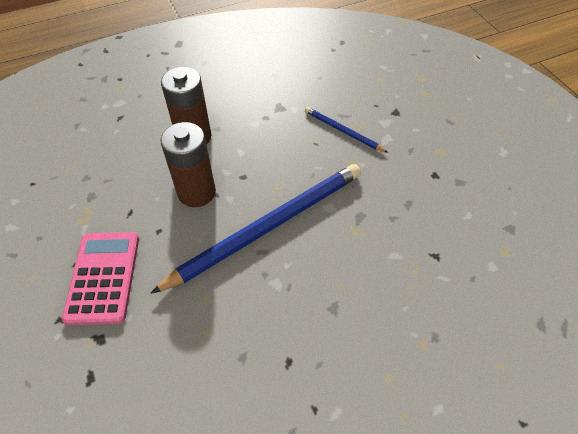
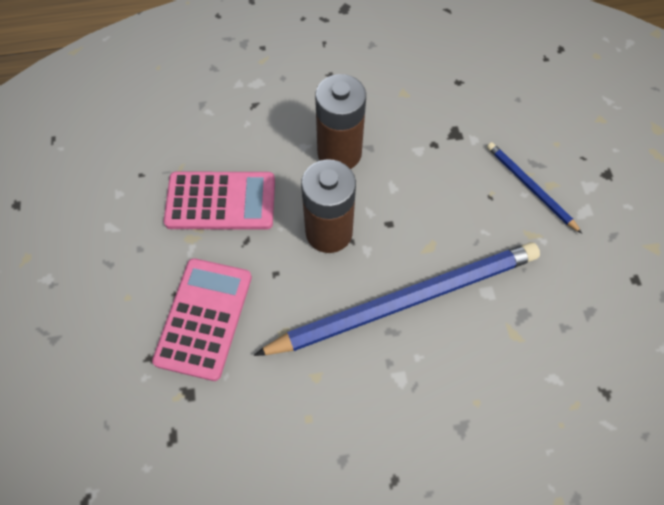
camera: 15 degrees right, 10 degrees up
none -> pink calculator [164,171,275,230]

